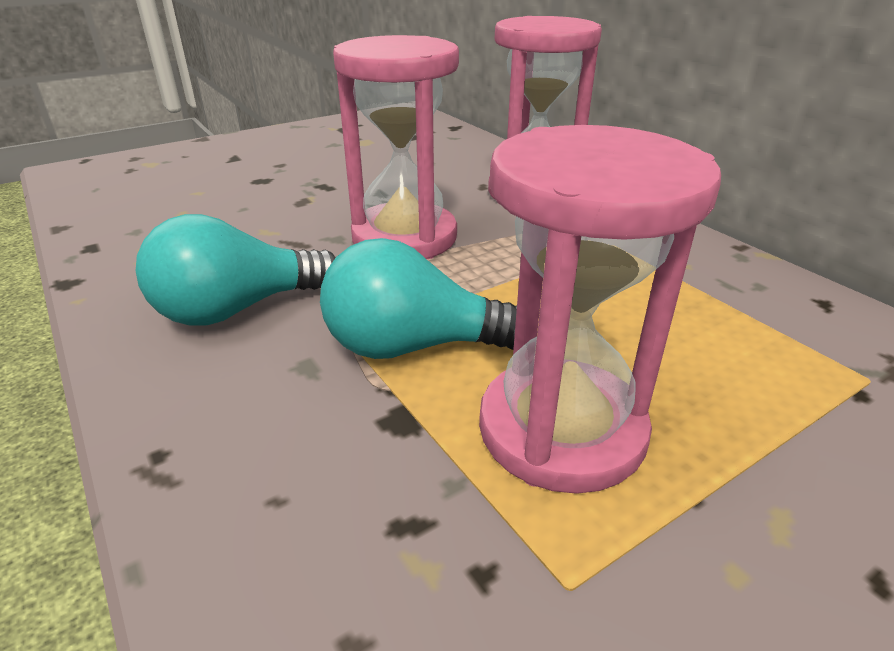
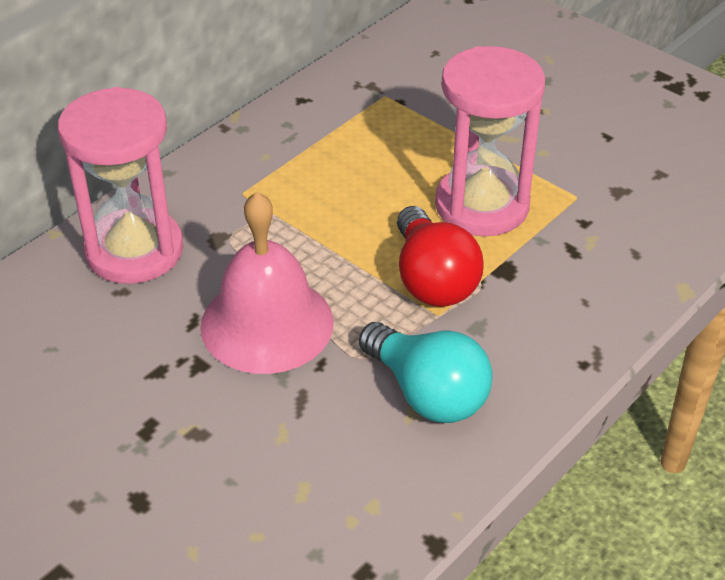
camera: 105 degrees left, 10 degrees up
turquoise light bulb [320,238,517,359] -> red light bulb [397,206,484,307]
pink hourglass [333,35,459,259] -> pink bell [200,192,334,374]

